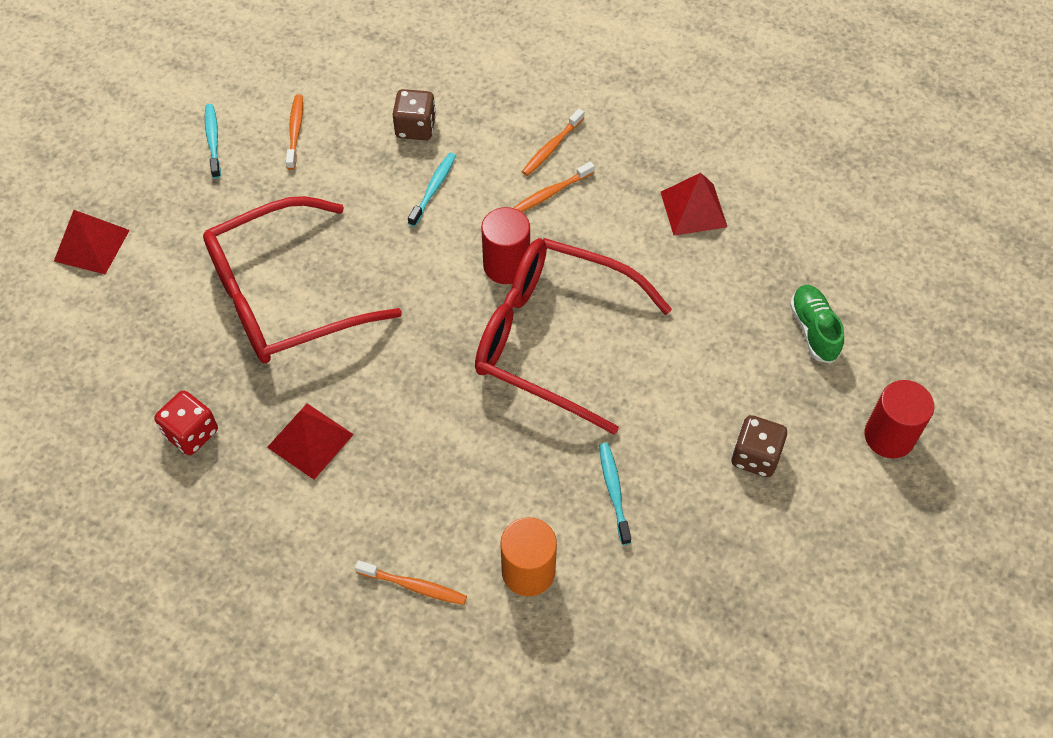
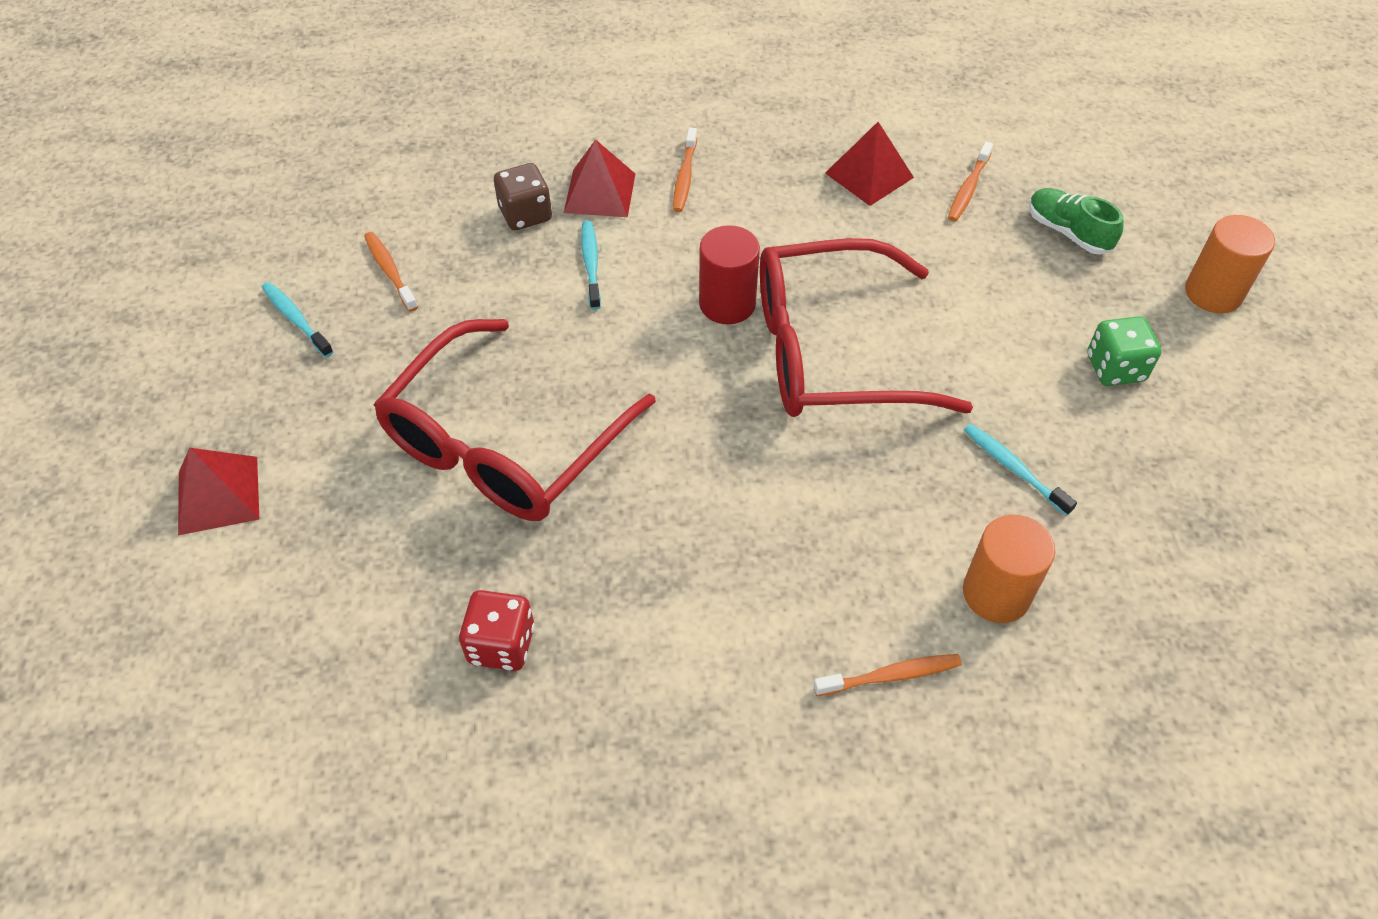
camera: 30 degrees left, 5 degrees down
red pyramid [267,404,354,479] -> red pyramid moved to [564,139,635,217]
orange toothbrush [513,162,595,212] -> orange toothbrush moved to [948,142,993,221]
brown dice [731,415,787,477] -> green dice [1087,316,1161,386]
red cylinder [864,380,934,458] -> orange cylinder [1185,215,1275,313]

